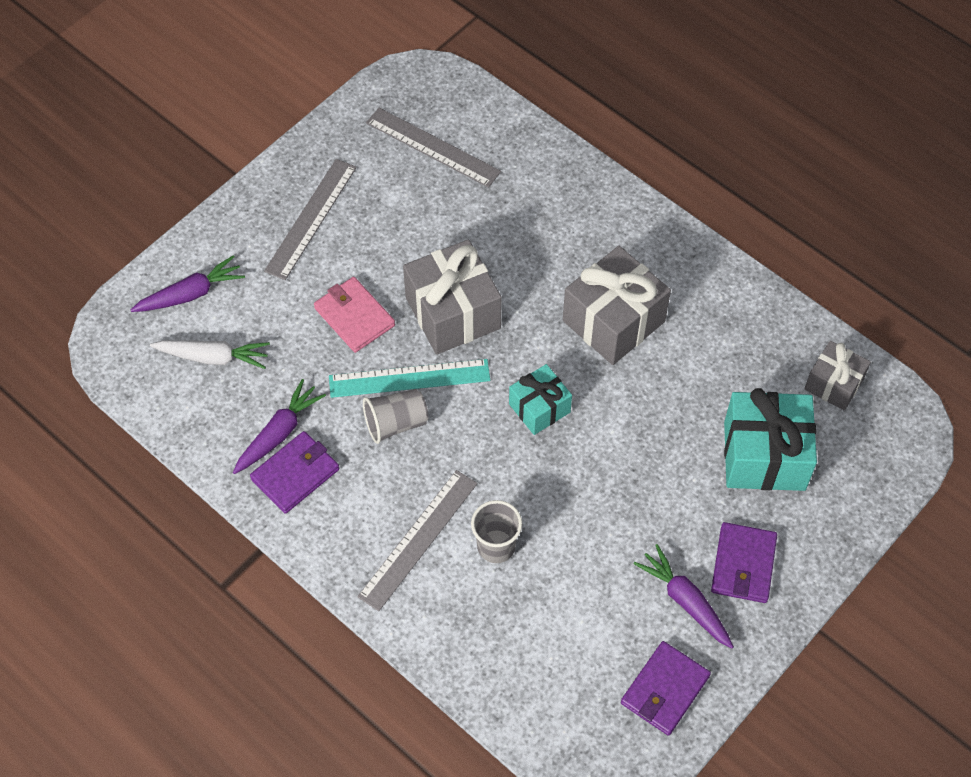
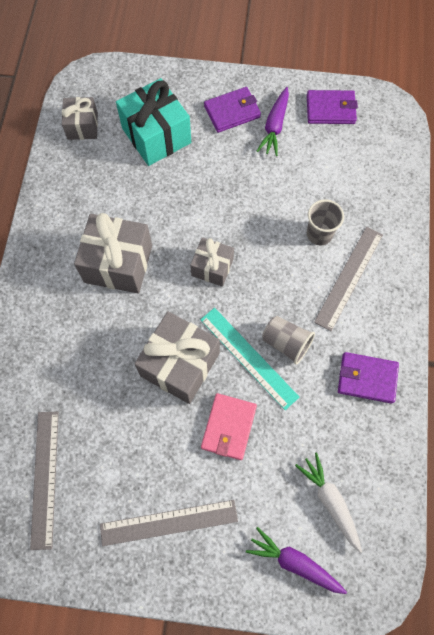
camera: 125 degrees left, 10 degrees up
purple carrot [233,379,326,474] -> none
grey ruler [357,470,478,611] -> grey ruler turned 60 degrees counterclockwise [314,227,383,331]
turquoise gift [509,364,572,435] -> grey gift [190,237,234,287]

